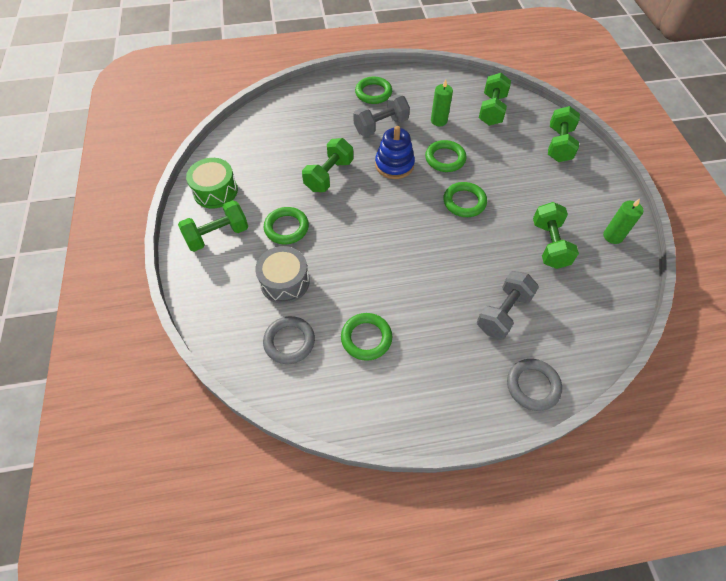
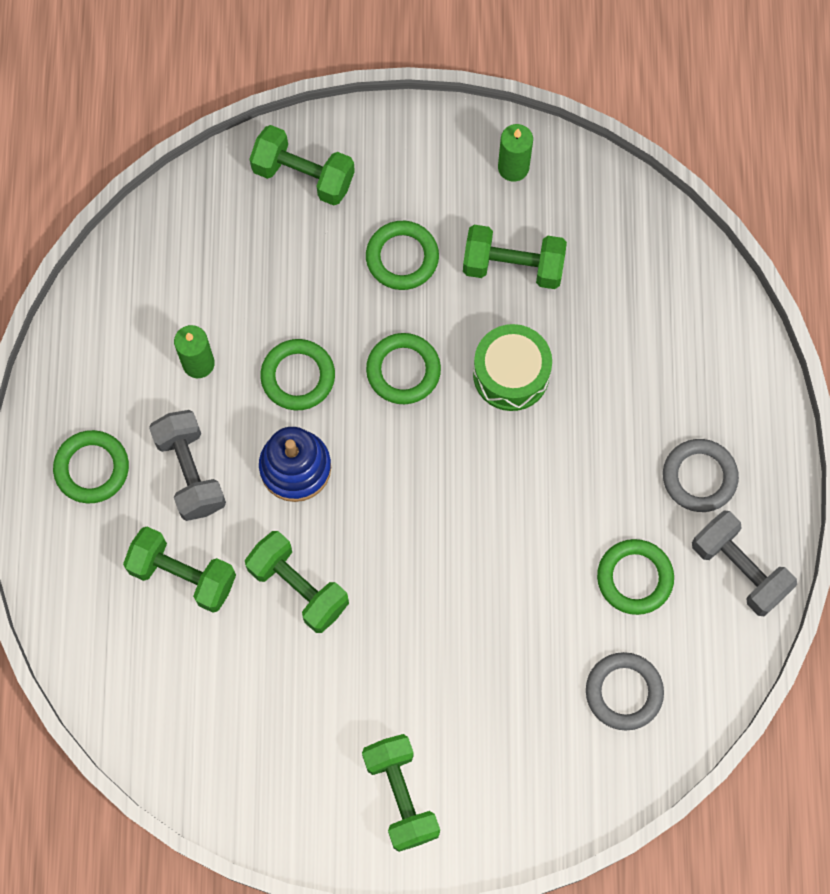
camera: 80 degrees left, 15 degrees up
green drum [186,158,238,209] -> green drum moved to [473,324,552,411]
grey drum [255,246,310,304] -> none
green ring [264,207,309,244] -> green ring moved to [366,221,439,290]
grey dumbbell [477,271,539,339] -> grey dumbbell moved to [692,511,797,616]
green dumbbell [479,73,511,126] -> green dumbbell moved to [123,527,236,613]
grey ring [507,359,562,411] -> grey ring moved to [663,439,739,512]

